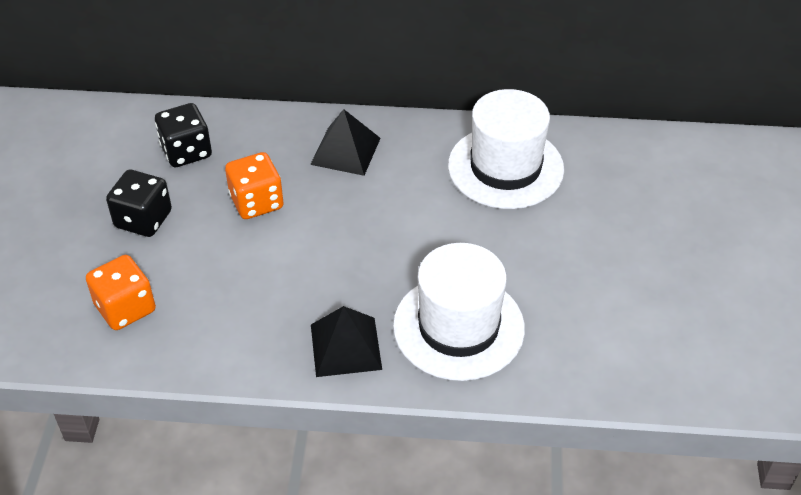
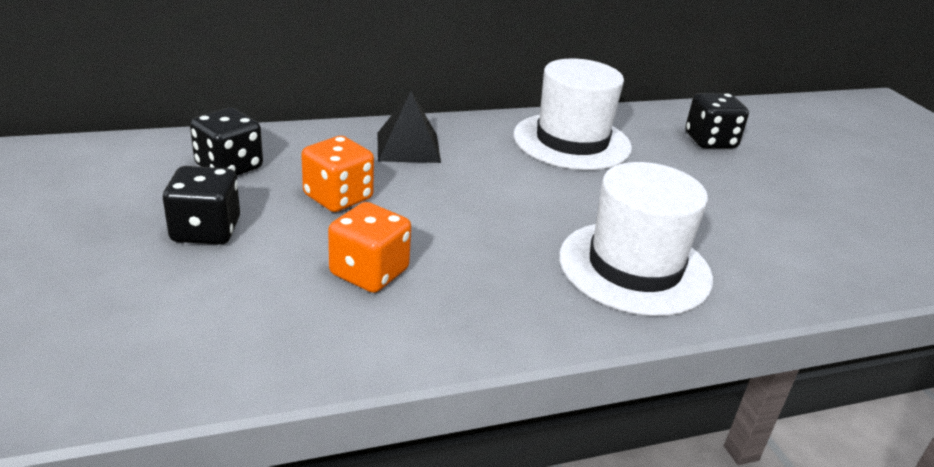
camera: 25 degrees left, 15 degrees down
orange dice [86,255,156,330] -> orange dice moved to [328,202,411,293]
black pyramid [311,306,382,377] -> none
none -> black dice [685,93,749,148]

